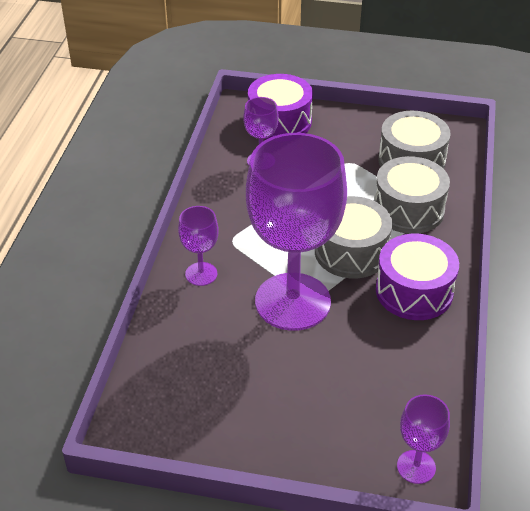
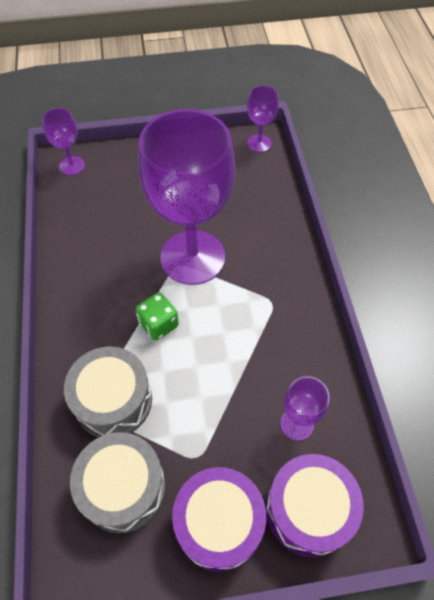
camera: 160 degrees right, 15 degrees up
purple goblet [178,206,219,286] -> purple goblet moved to [247,85,279,152]
grey drum [315,196,393,279] -> green dice [135,293,179,341]
purple drum [376,234,459,320] -> purple drum moved to [172,467,266,572]

